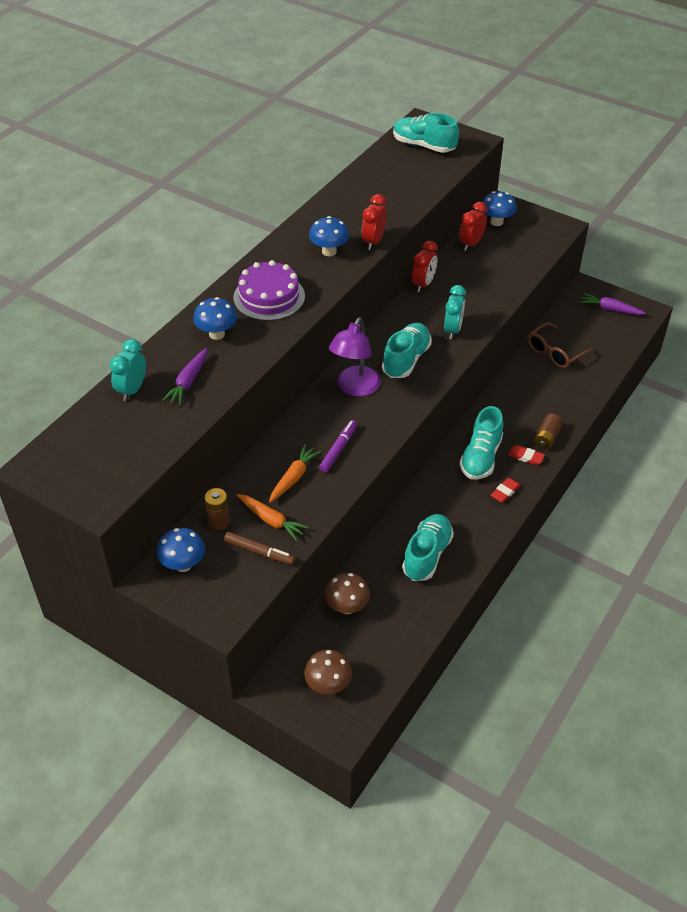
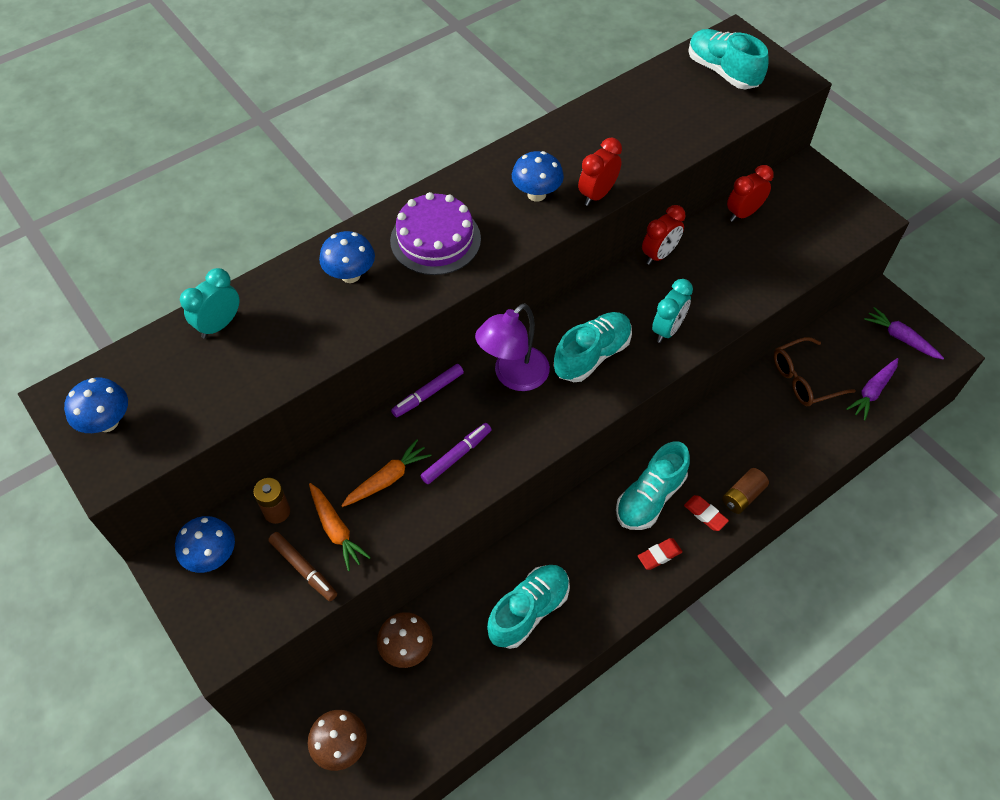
camera: 20 degrees right, 10 degrees up
purple carrot [162,348,208,406] -> purple carrot moved to [846,358,898,420]
blue mushroom [483,191,517,226] -> blue mushroom moved to [64,378,128,433]
none -> purple marker [391,364,464,418]

